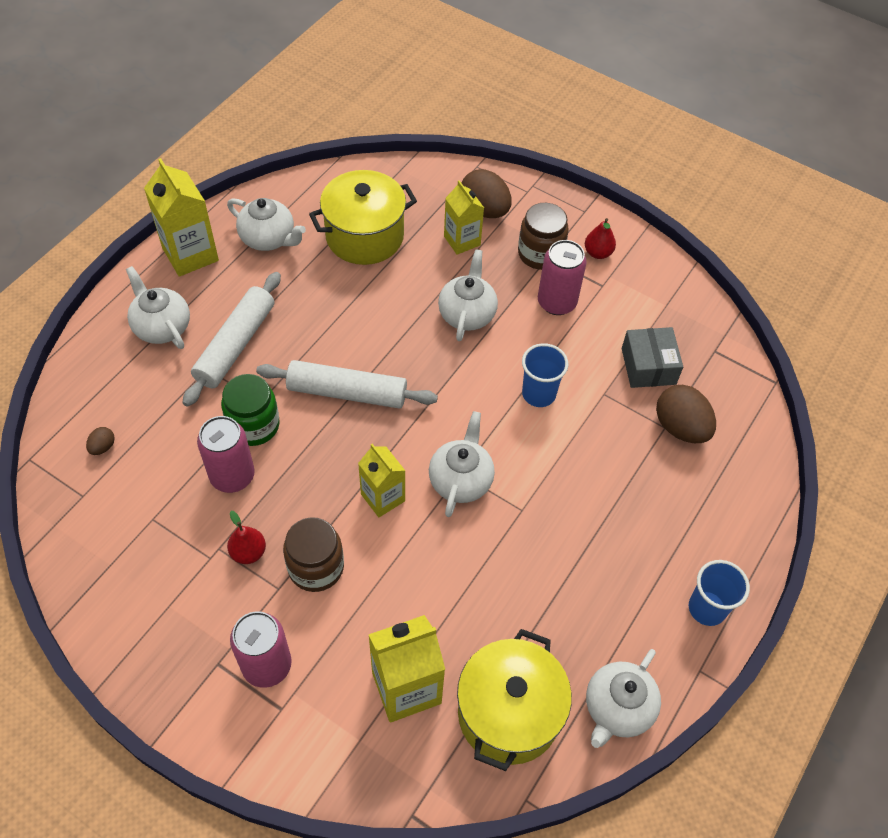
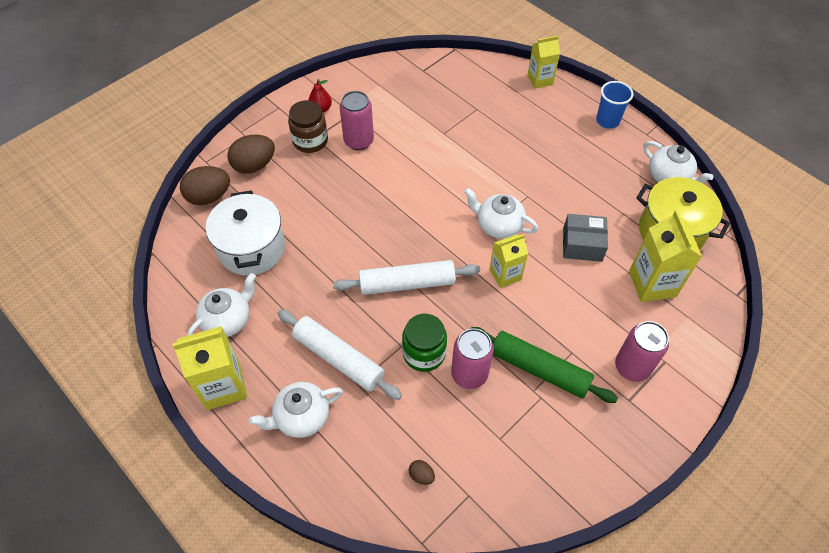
camera: 75 degrees left, 0 degrees up
red pear [227,511,266,564] -> green rolling pin [471,327,618,403]
white rolling pin [256,360,438,409] -> white rolling pin turned 60 degrees clockwise [333,260,480,295]
brown jar [283,517,344,592] -> none
yellow pot [309,170,417,265] -> white pot [206,191,285,276]
white teapot [438,249,498,341] -> none
yellow carton [444,180,484,255] -> yellow carton moved to [528,36,560,89]
blue cup [522,343,569,407] -> none
grey box [622,327,683,388] -> grey box moved to [563,214,608,262]
brown egg [656,385,716,443] -> brown egg moved to [180,166,230,205]

